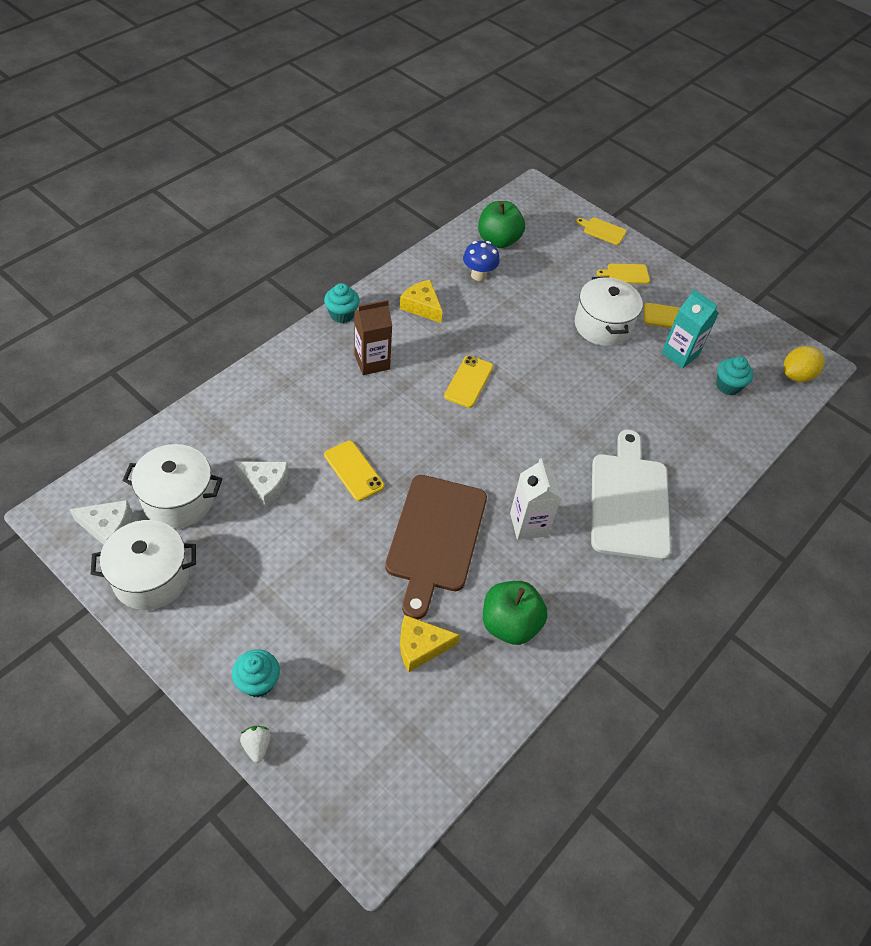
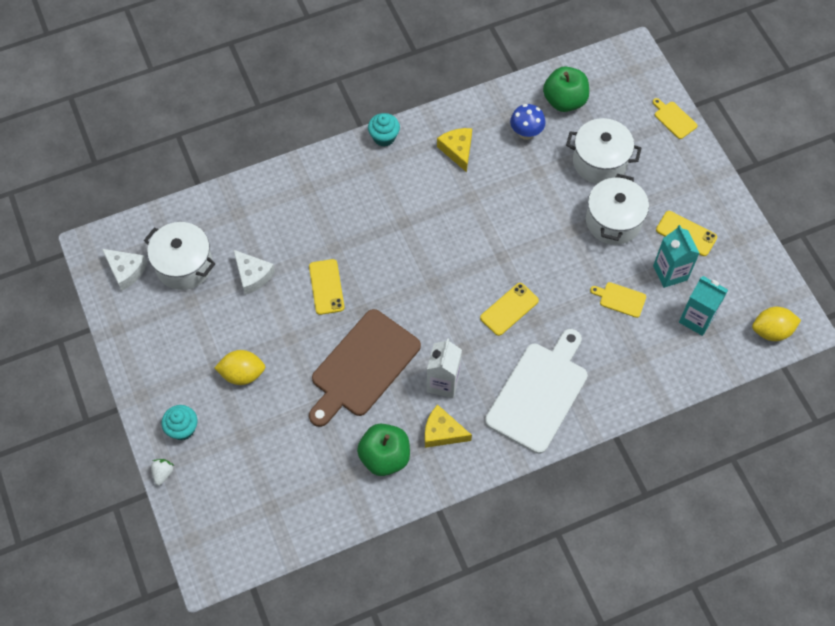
camera: 30 degrees right, 10 degrees up
white pot [91,520,196,610] -> white pot moved to [566,118,641,184]
brown carton [355,300,392,375] -> none
yellow cheese [400,615,460,672] -> yellow cheese moved to [425,404,472,448]
yellow phone [444,355,493,408] -> yellow phone moved to [480,283,539,336]
yellow cutting board [596,264,650,284] -> yellow cutting board moved to [590,282,646,318]
turquoise cupcake [716,356,753,395] -> turquoise carton [679,276,728,336]
none -> yellow lemon [215,350,265,385]

